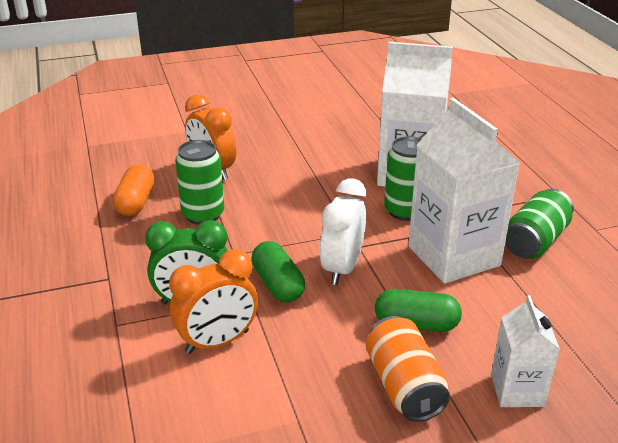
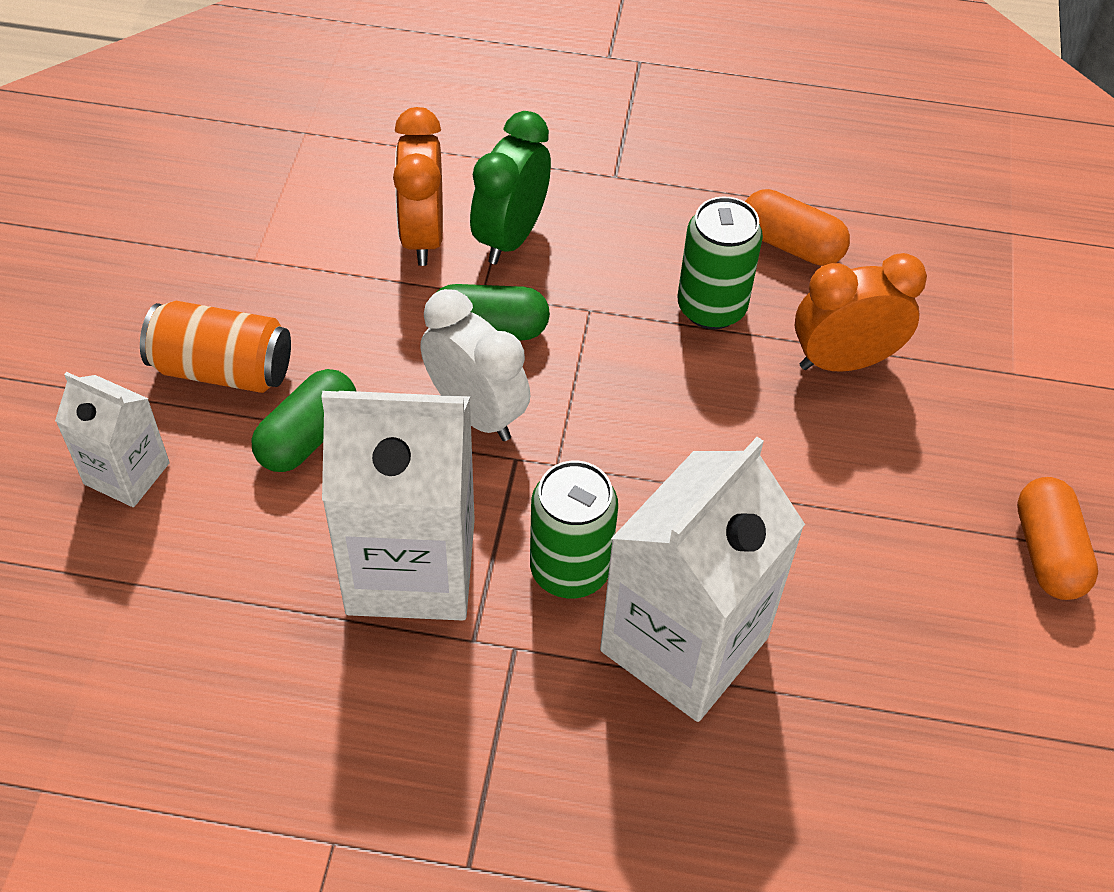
camera: 115 degrees right, 20 degrees up
green can [505,189,573,259] -> none
none -> orange capsule [1017,477,1098,600]

